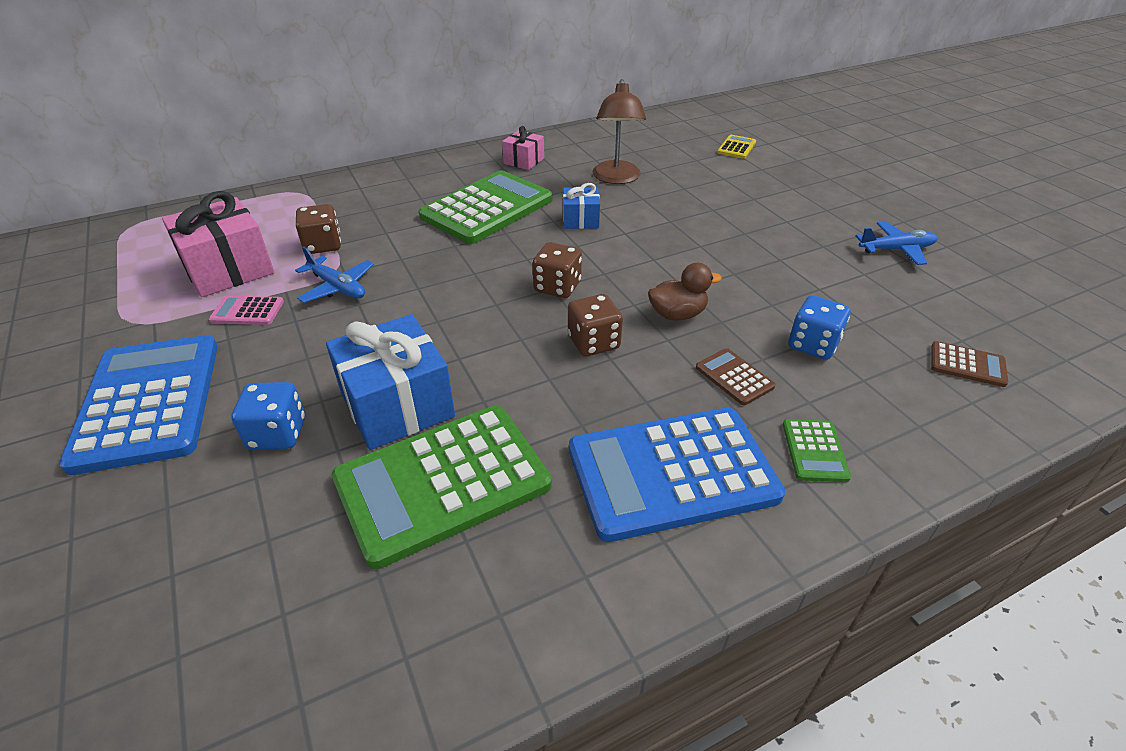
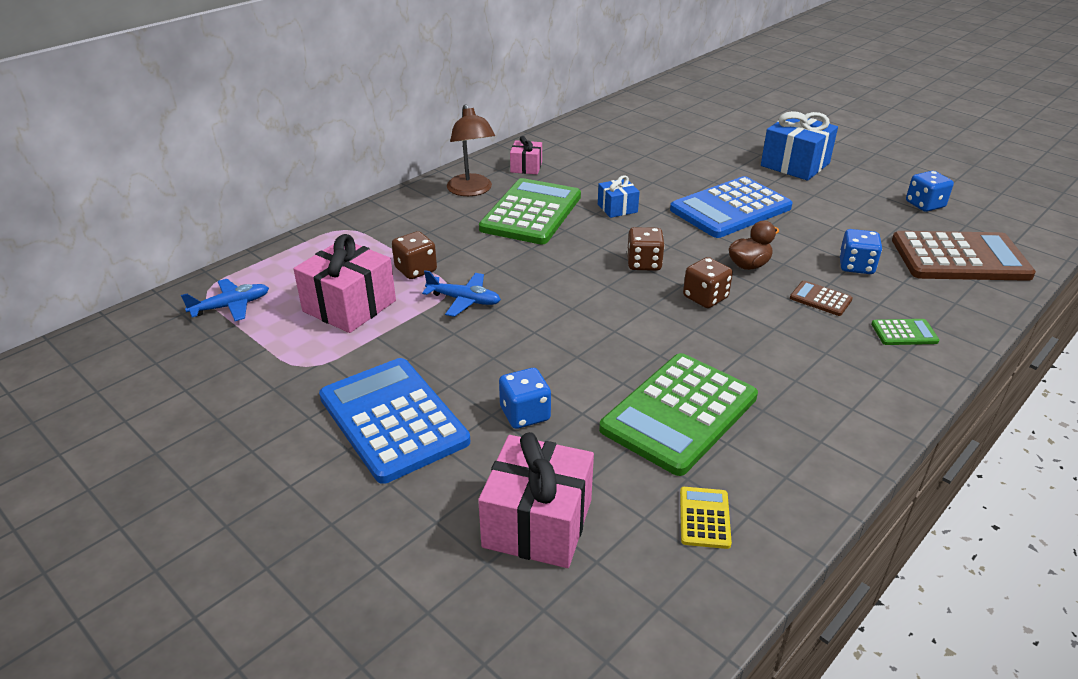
camera: 20 degrees left, 5 degrees down
pink calculator [209,295,284,325] -> none
blue gift [326,314,455,450] -> blue gift moved to [761,111,838,181]
blue calculator [569,408,785,542] -> blue calculator moved to [670,176,793,238]
brown lamp [593,79,646,184] -> brown lamp moved to [447,104,495,196]
yellow calculator [717,135,756,159] -> yellow calculator moved to [680,487,732,549]
green calculator [783,419,851,482] -> green calculator turned 75 degrees counterclockwise [871,319,939,345]
blue plane [855,221,938,265] -> blue plane moved to [181,279,269,321]
brown calculator [931,341,1008,387] -> brown calculator [892,231,1036,281], size x2.35
none -> pink gift [478,432,594,568]
none -> blue dice [906,171,954,212]

